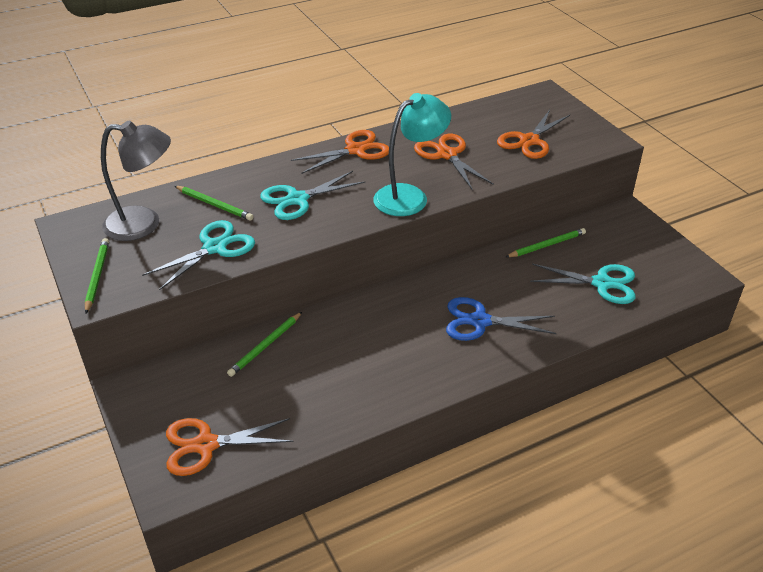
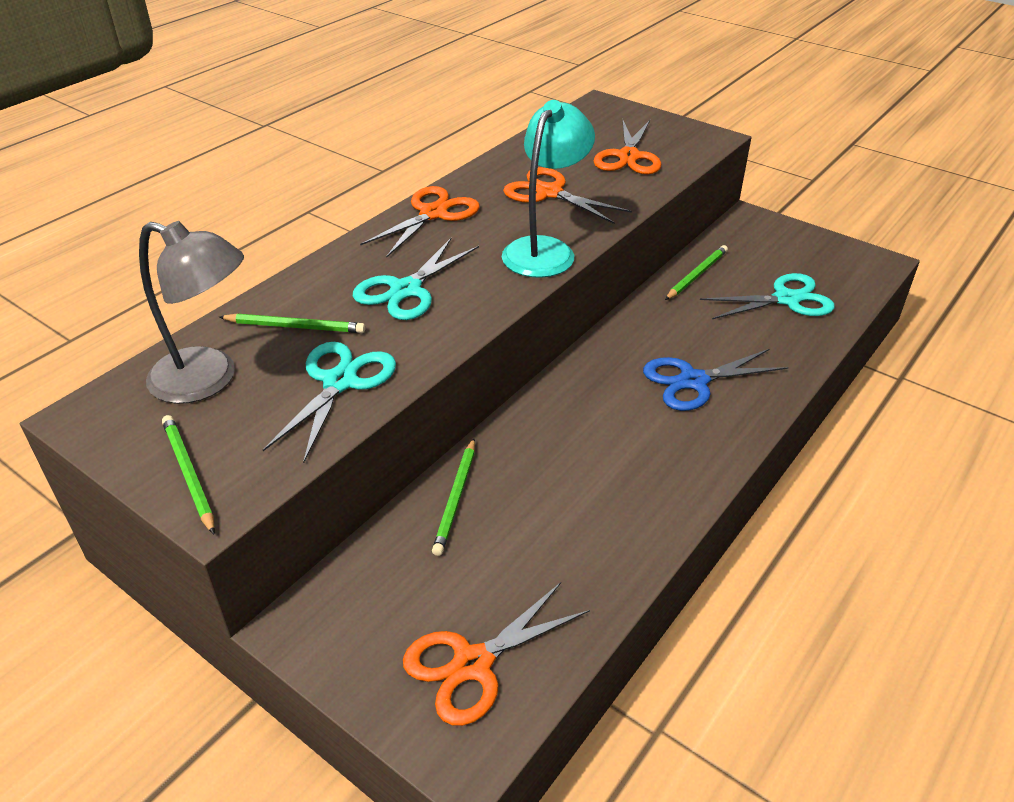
camera: 25 degrees left, 0 degrees up
grey lamp [101,121,171,241] -> grey lamp turned 45 degrees clockwise [139,221,244,404]

